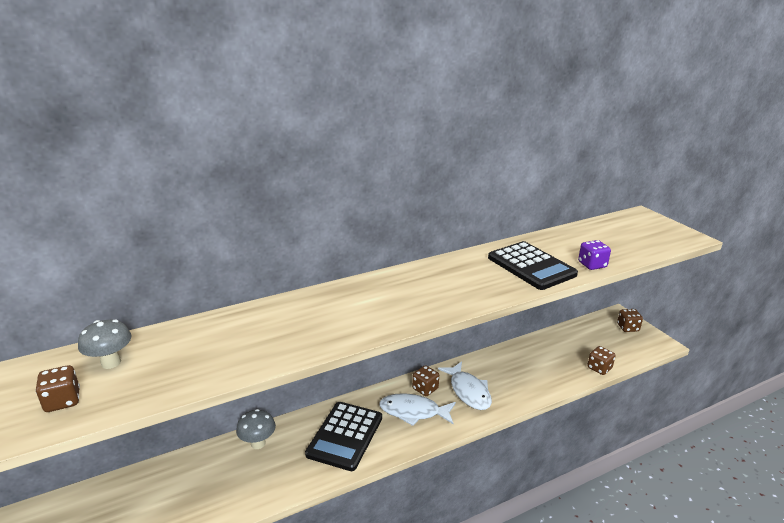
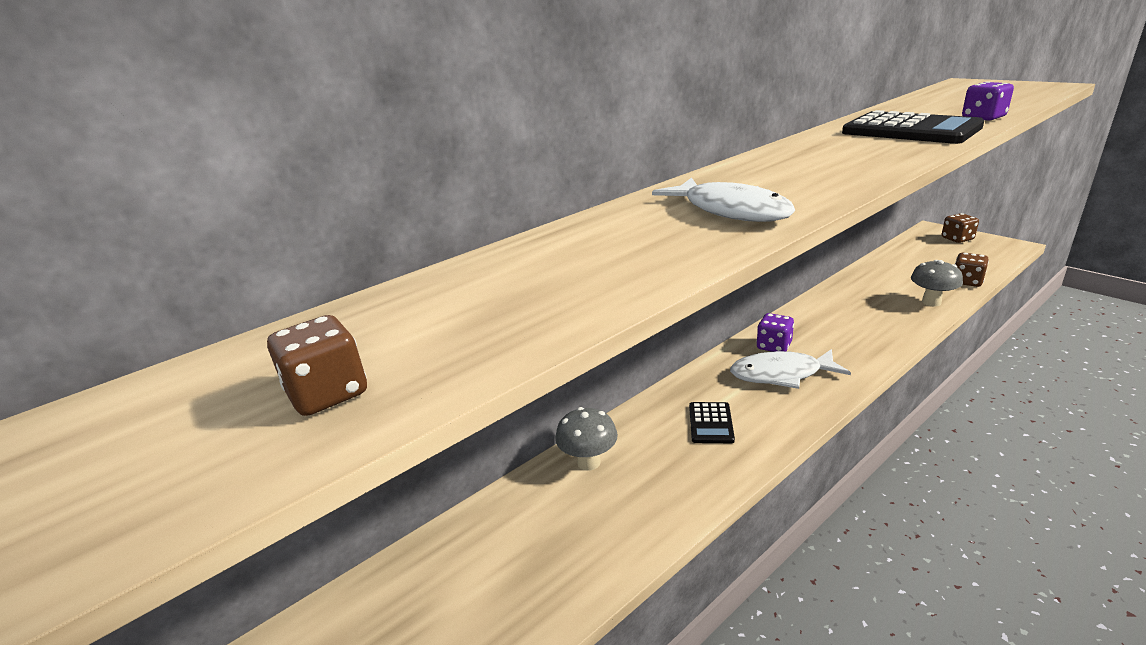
camera: 10 degrees left, 0 degrees up
grey mushroom [78,320,131,369] -> grey mushroom moved to [911,260,963,307]
black calculator [305,402,382,471] -> black calculator [689,402,735,443], size x0.50
brown dice [412,365,439,396] -> purple dice [756,313,794,352]
white fish [438,361,492,410] -> white fish moved to [652,178,795,222]

